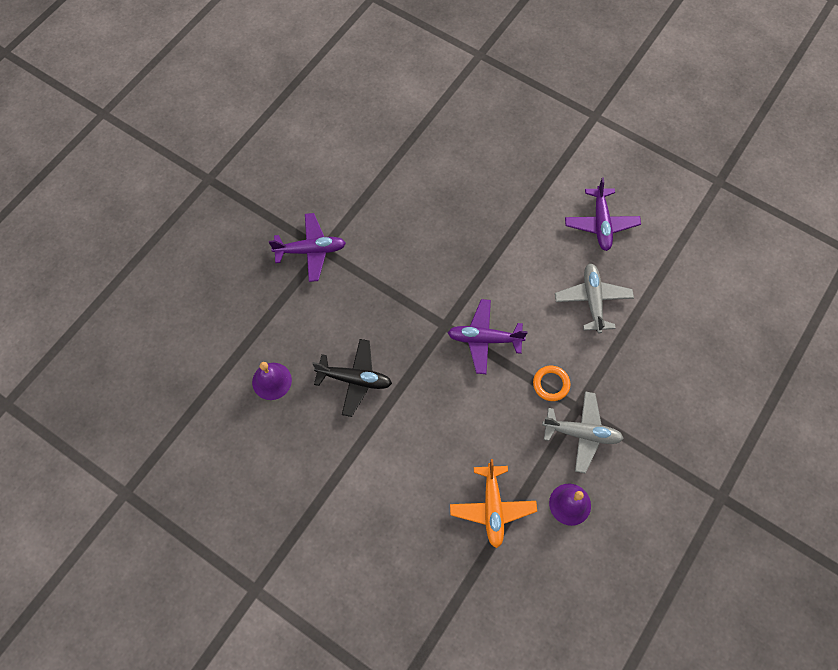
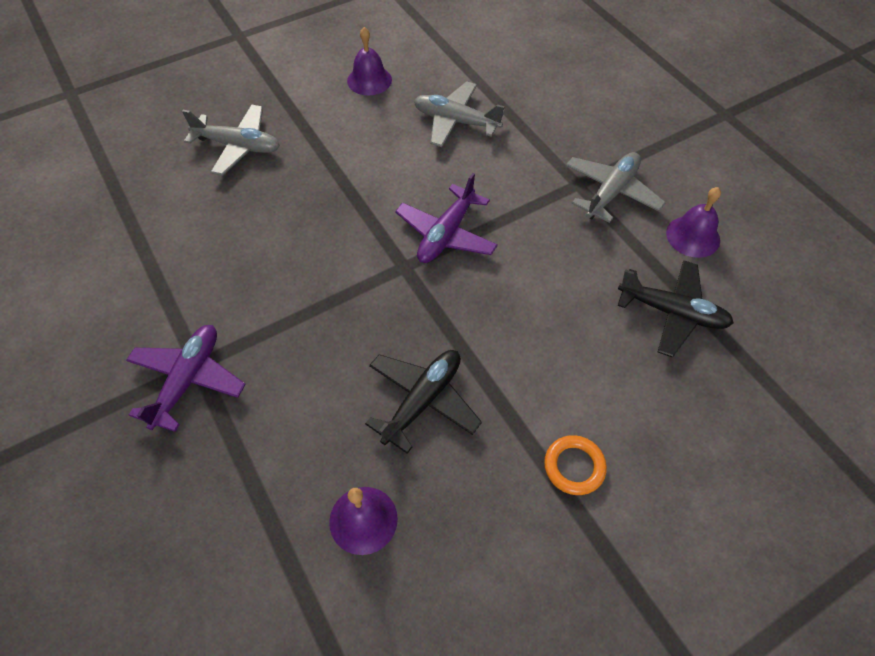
camera: 65 degrees left, 10 degrees down
orange plane [450,459,537,548] -> black plane [618,260,734,358]
orange ring [533,366,571,401] -> orange ring moved to [544,435,607,495]
purple plane [565,178,641,251] -> purple bell [347,27,392,95]
none -> grey plane [182,104,280,176]

